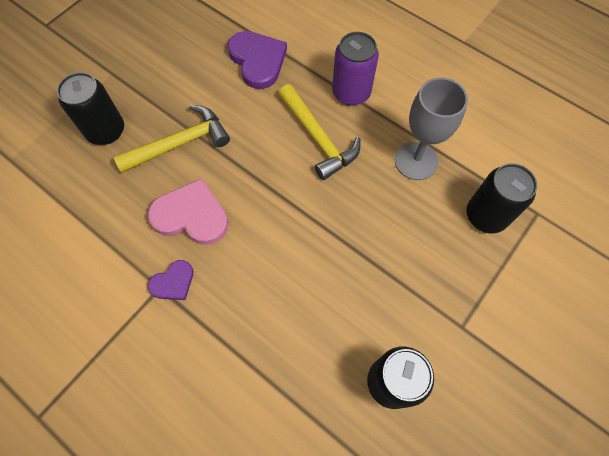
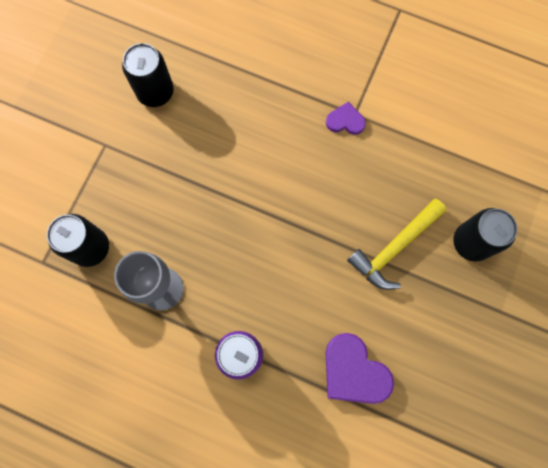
camera: 165 degrees right, 10 degrees up
pink heart [148,178,229,245] -> none
purple heart [148,260,193,300] -> purple heart turned 60 degrees clockwise [326,102,366,135]
yellow hammer [279,84,360,180] -> none

